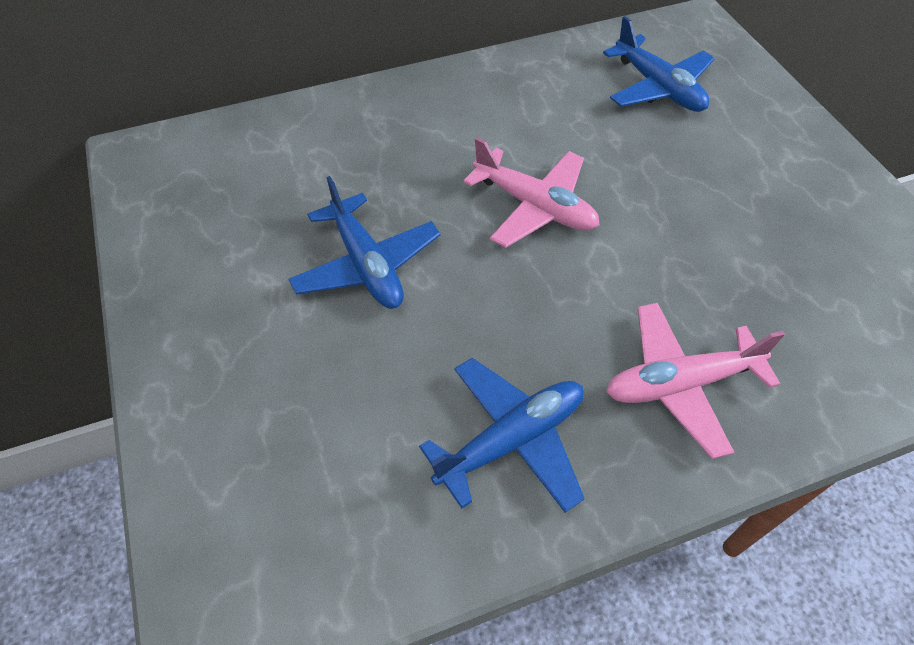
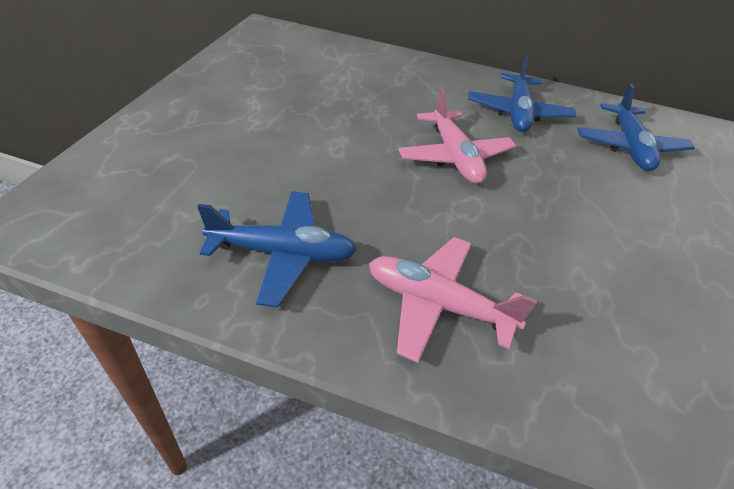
camera: 35 degrees right, 10 degrees down
blue plane [288,176,440,309] -> blue plane moved to [468,54,576,132]

